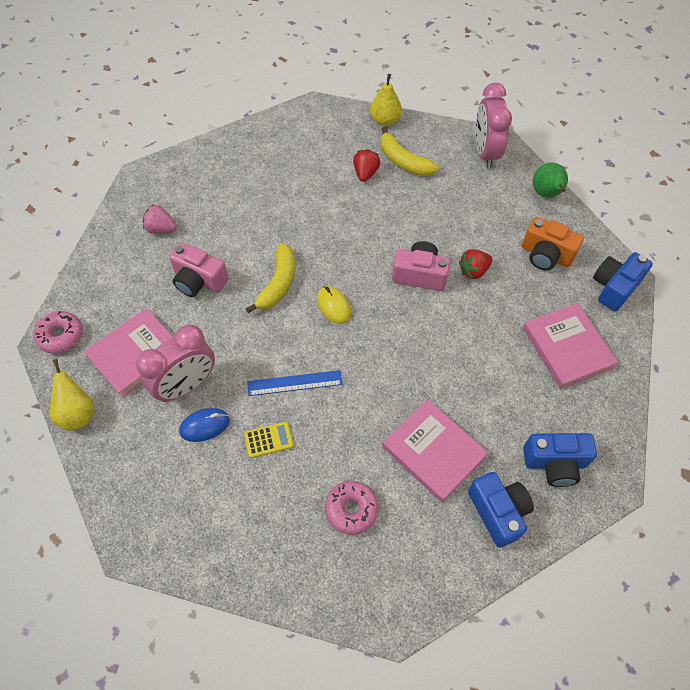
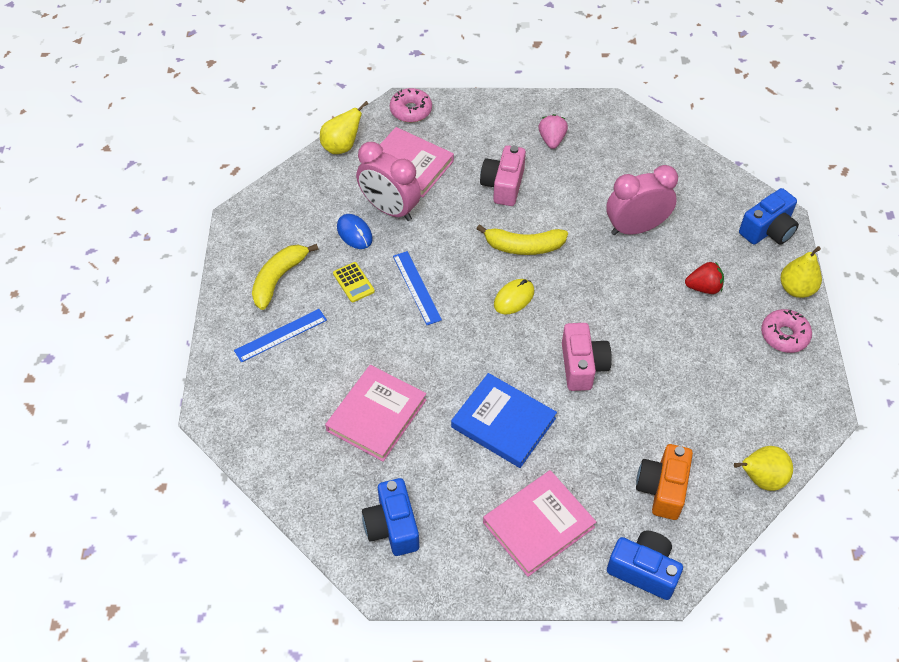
camera: 75 degrees right, 5 degrees down
pink donut [325,481,379,535] -> pink donut moved to [761,309,812,353]
yellow banana [381,126,439,176] -> yellow banana moved to [252,244,318,310]
red strawberry [459,249,493,279] -> none
blue camera [468,472,534,548] -> blue camera moved to [739,188,799,245]
pink clock [475,83,512,169] -> pink clock moved to [606,165,678,235]
green pear [533,162,568,198] -> yellow pear [734,446,793,491]
none -> blue ruler [234,309,327,363]
none -> blue book [451,373,557,468]

